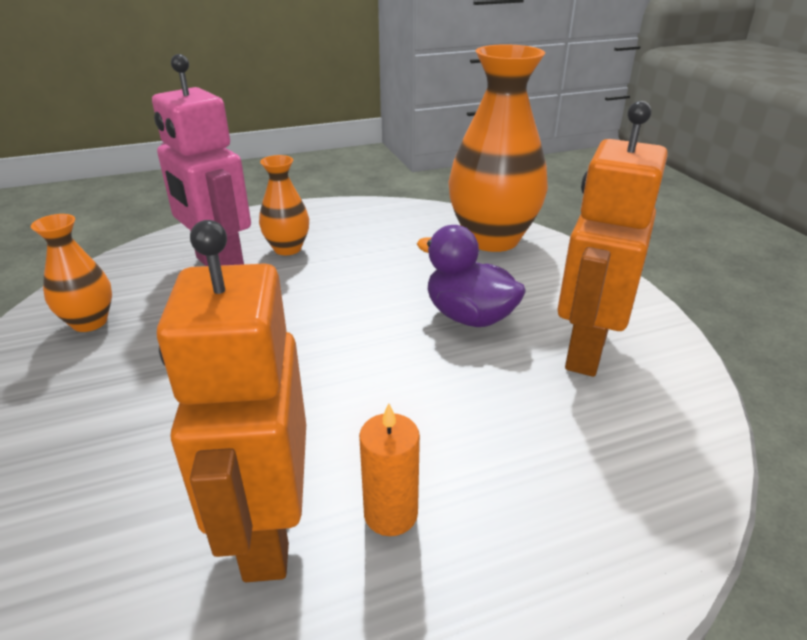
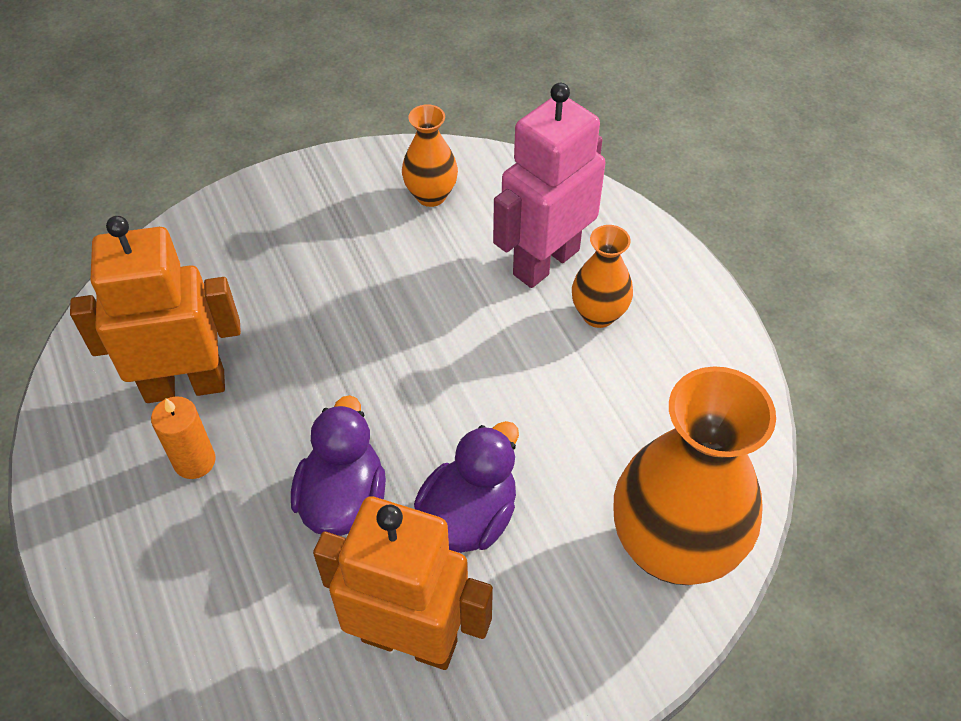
camera: 85 degrees right, 20 degrees up
none -> purple duck [291,395,386,536]

